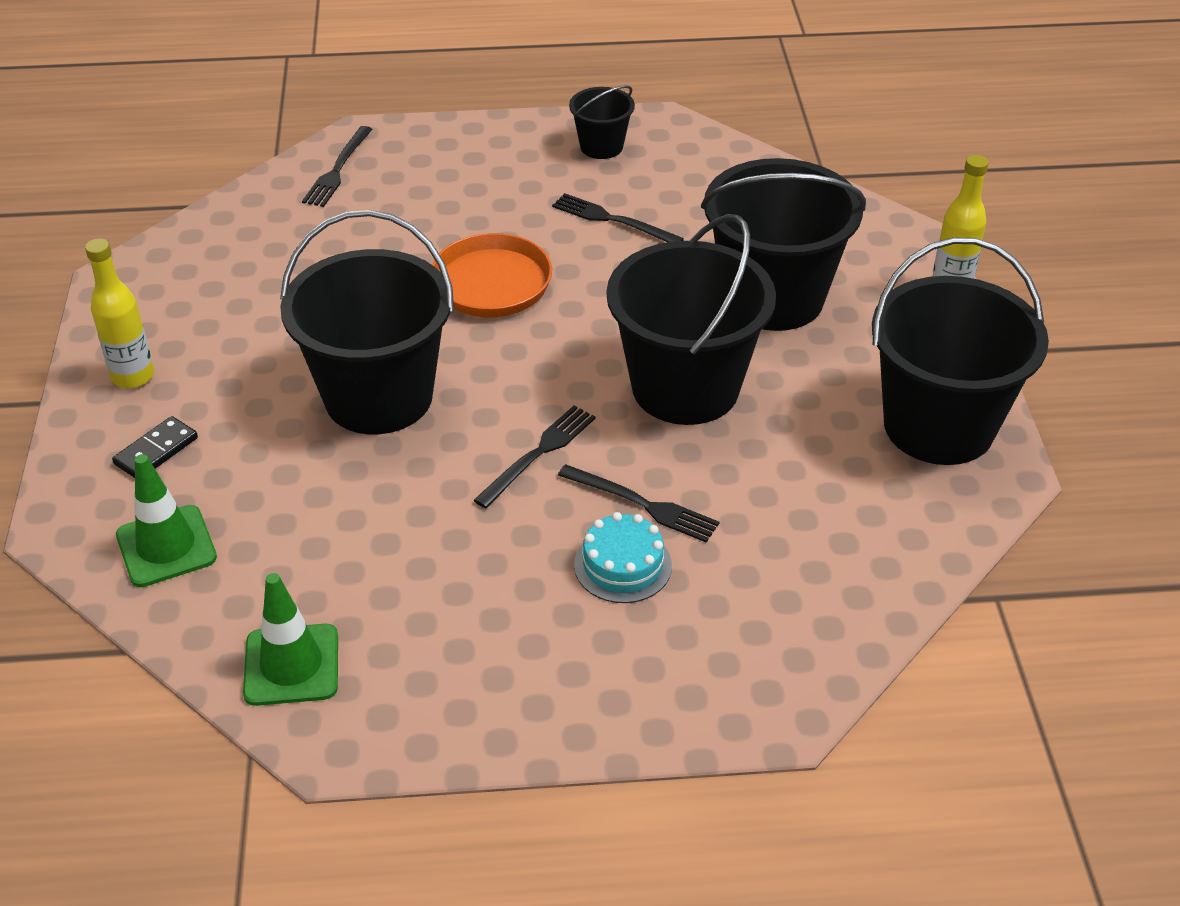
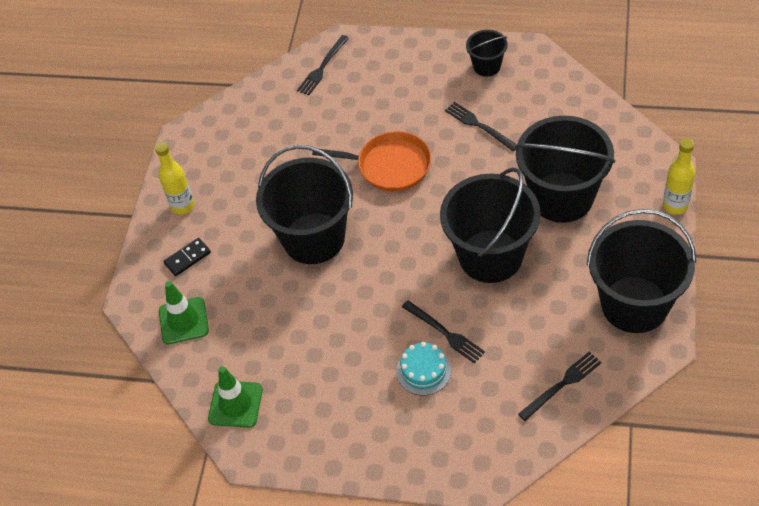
camera: 20 degrees right, 10 degrees up
black fork [474,405,596,508] -> black fork moved to [518,352,602,421]

